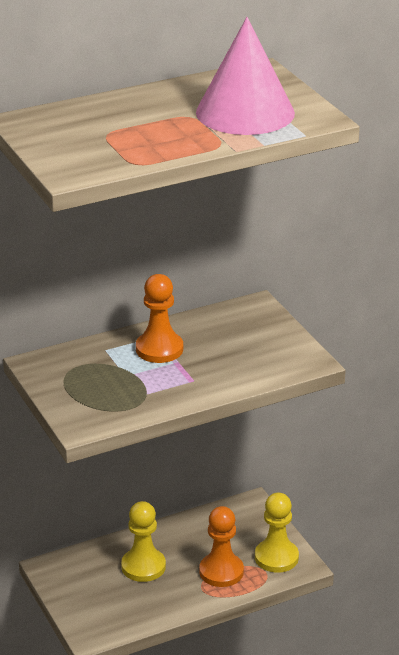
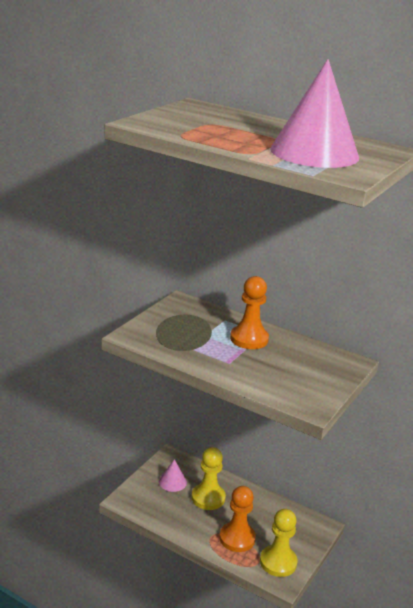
camera: 55 degrees right, 5 degrees down
none -> pink cone [159,459,187,492]

